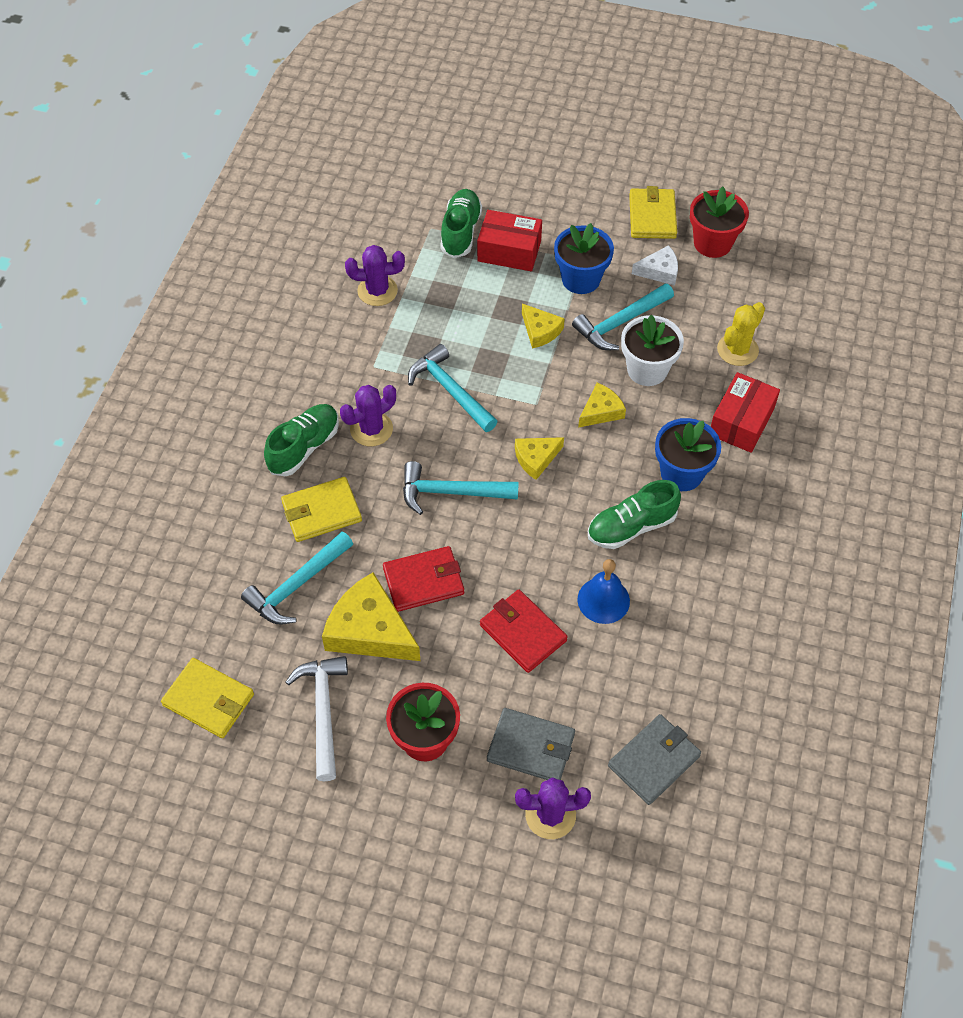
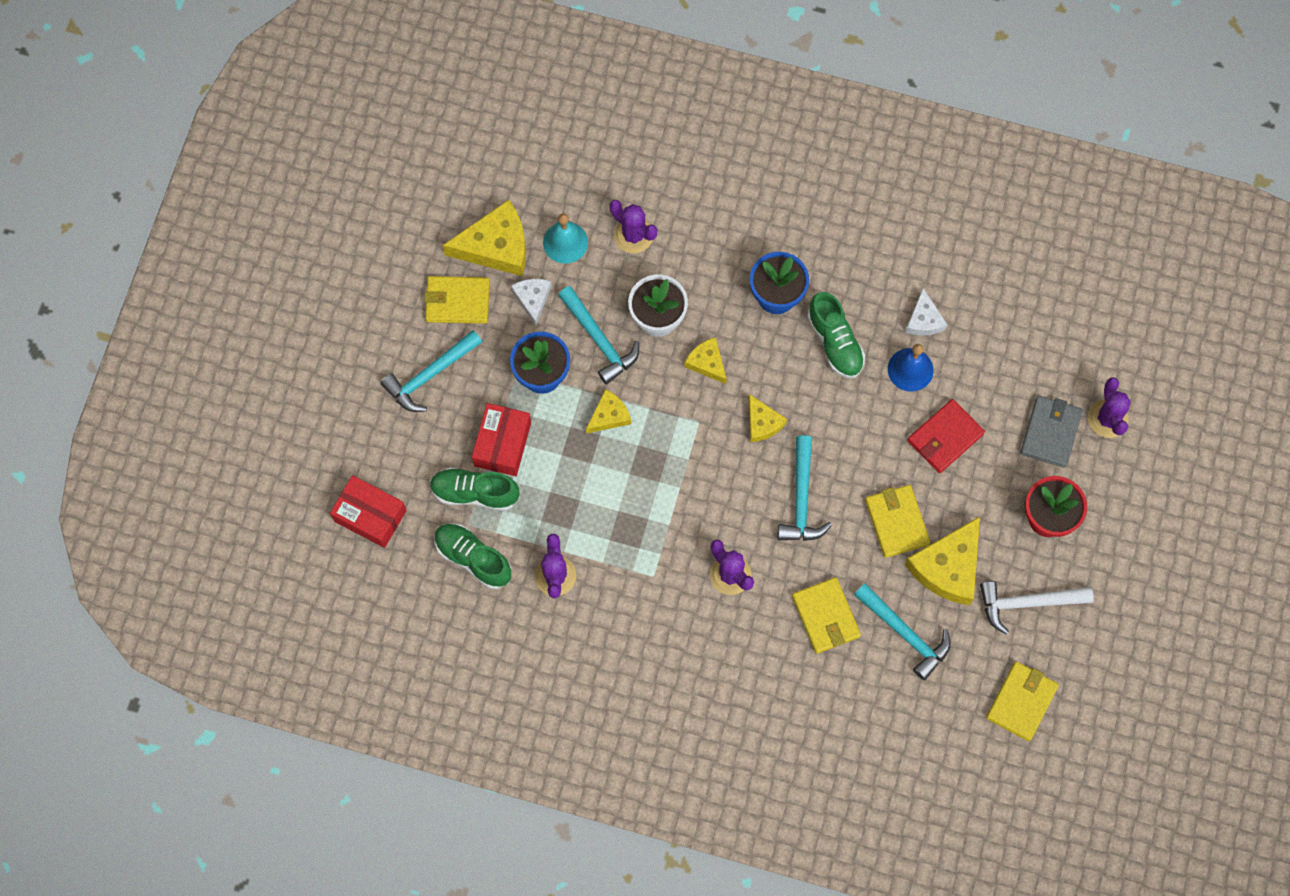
camera: 90 degrees left, 15 degrees up
green shoe [264,404,339,476] -> green shoe moved to [435,523,512,589]
red wallet [383,546,464,612] -> yellow wallet [865,485,930,558]
turquoise hammer [408,344,498,432] -> turquoise hammer moved to [380,330,482,412]
grey wallet [608,714,701,805] -> none
red flower pot [690,187,749,258] -> yellow cheese [443,200,526,276]
red box [711,372,780,453] -> red box moved to [330,475,407,548]
yellow cactus [717,302,765,366] -> purple cactus [610,200,657,253]
none -> turquoise bell [543,213,588,264]
none -> white cheese [905,288,948,336]

